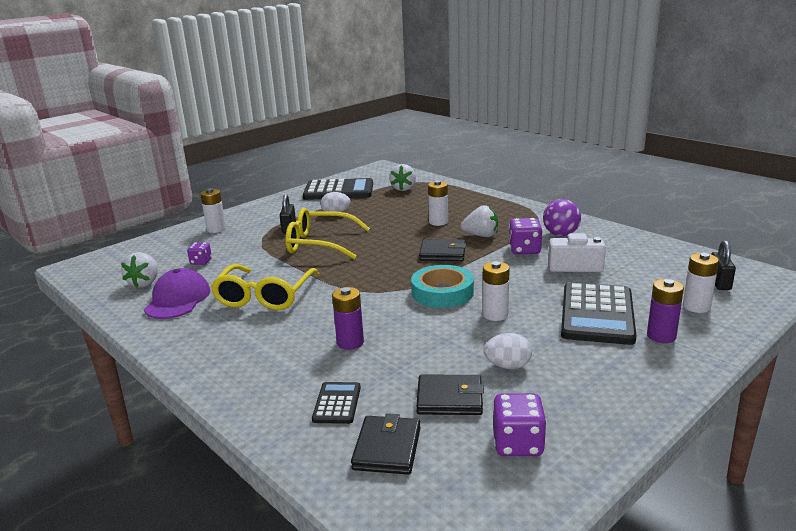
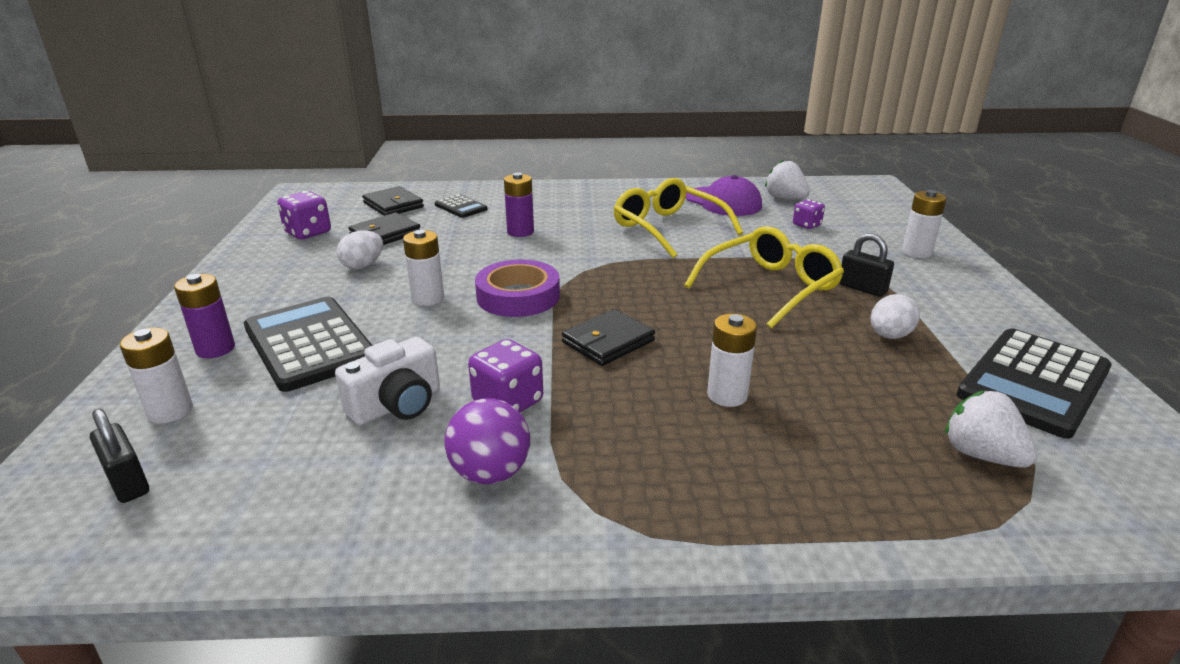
camera: 130 degrees right, 5 degrees up
turquoise tape [411,265,474,308] -> purple tape [475,260,560,317]
white strawberry [461,205,498,237] -> none

